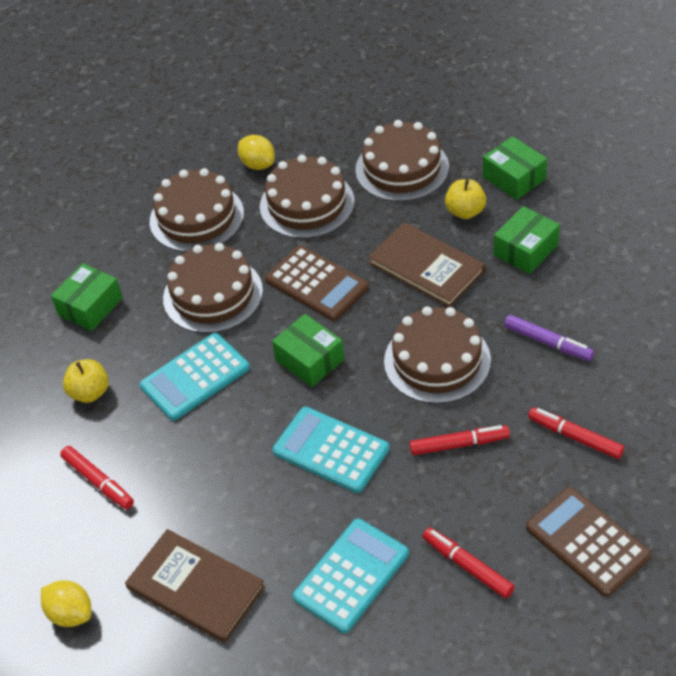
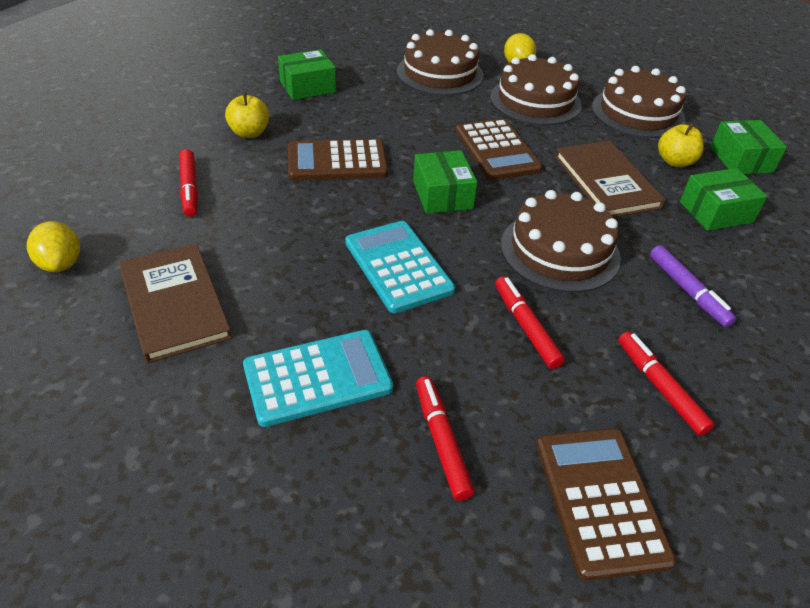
camera: 25 degrees right, 5 degrees down
turquoise calculator [140,333,250,421] -> brown calculator [288,139,388,180]
brown cake [163,243,263,333] -> none
red marker [410,425,510,455] -> red marker turned 135 degrees counterclockwise [495,276,565,369]

